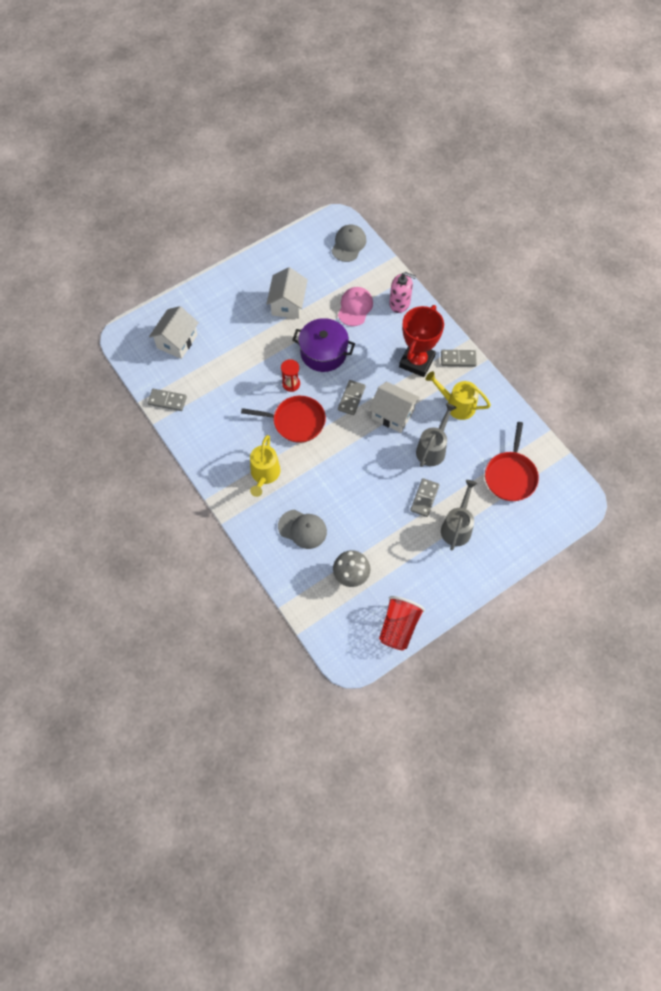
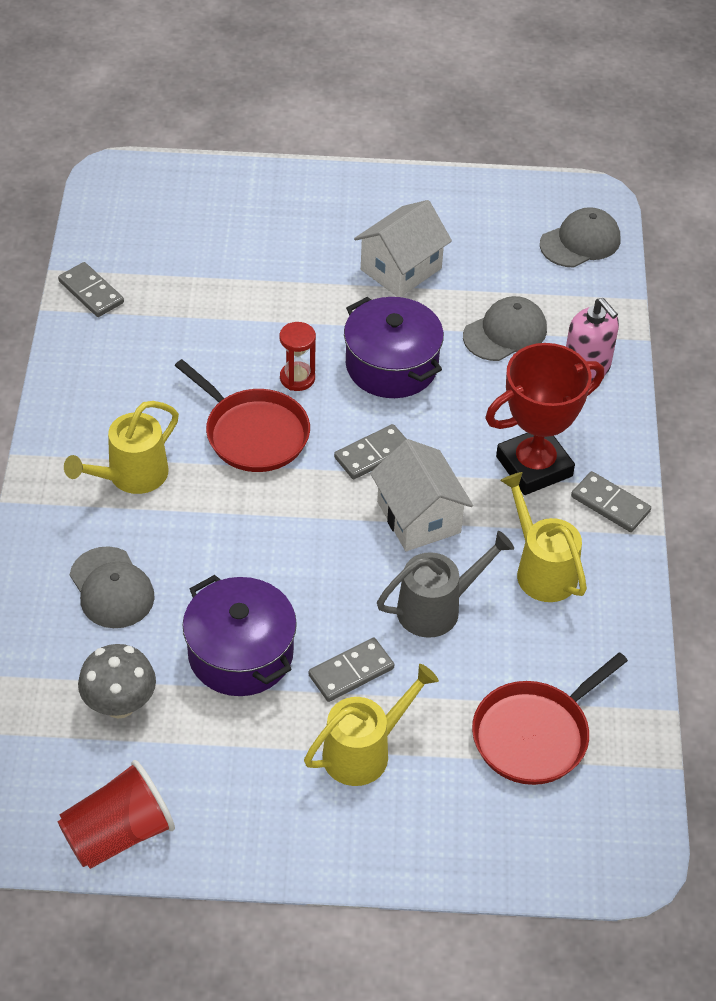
camera: 35 degrees right, 15 degrees down
white house [149,306,199,359] -> none
pink cap [338,287,373,326] -> grey cap [463,296,547,361]
grey watering can [441,480,477,551] -> yellow watering can [304,664,439,786]
none -> purple pot [183,575,297,696]

